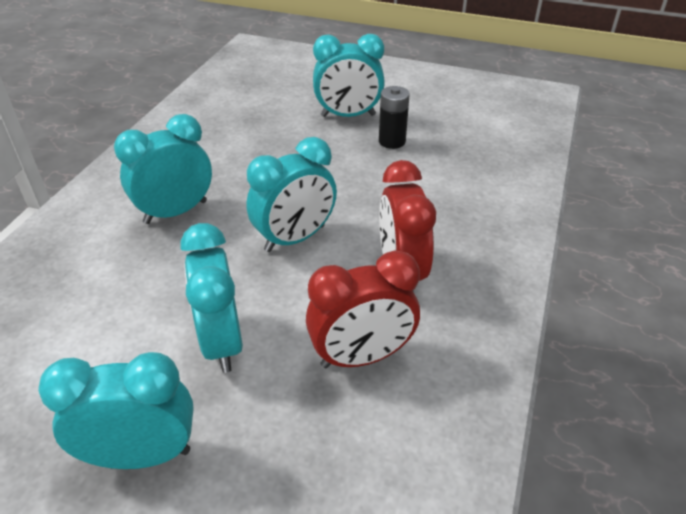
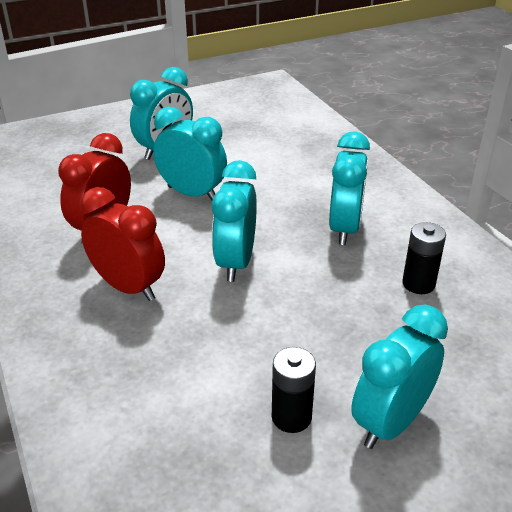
camera: 135 degrees right, 5 degrees down
none -> black battery [402,222,446,294]

